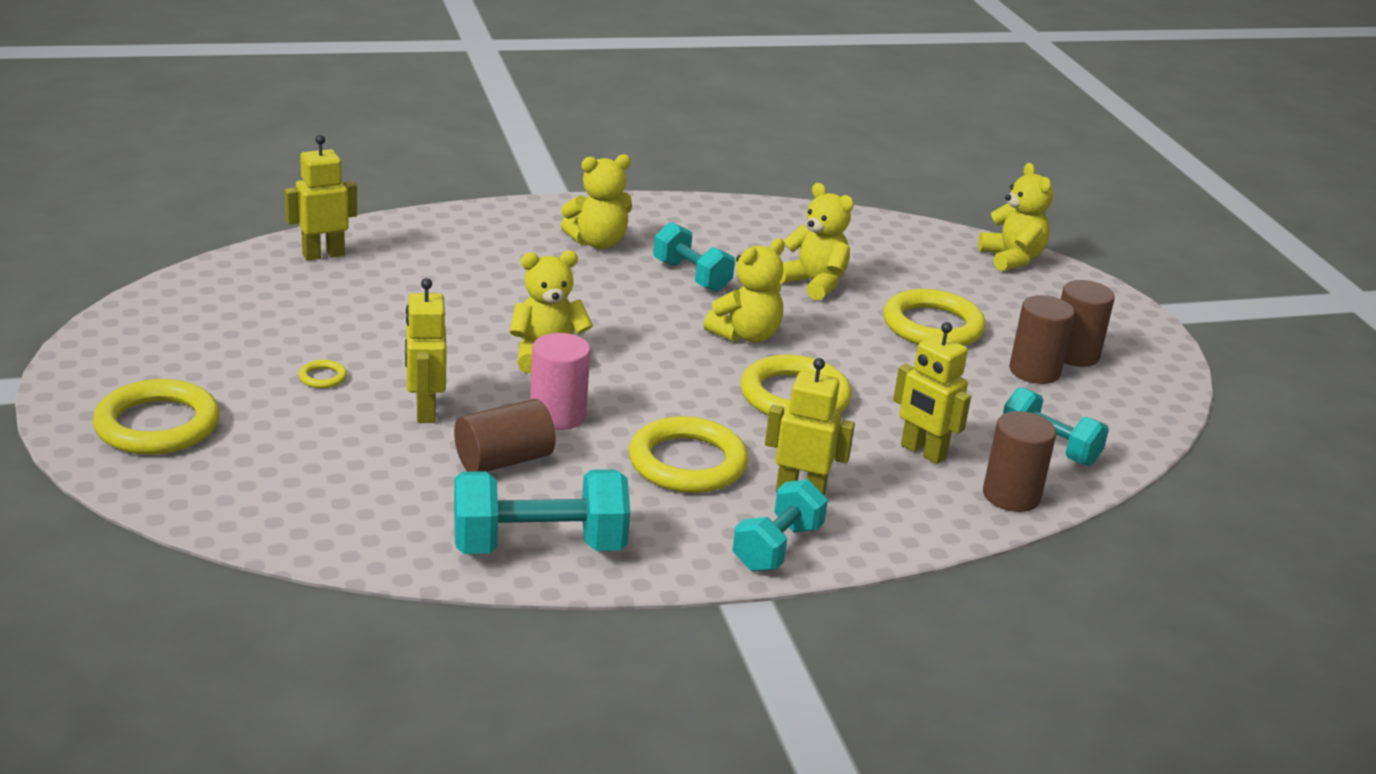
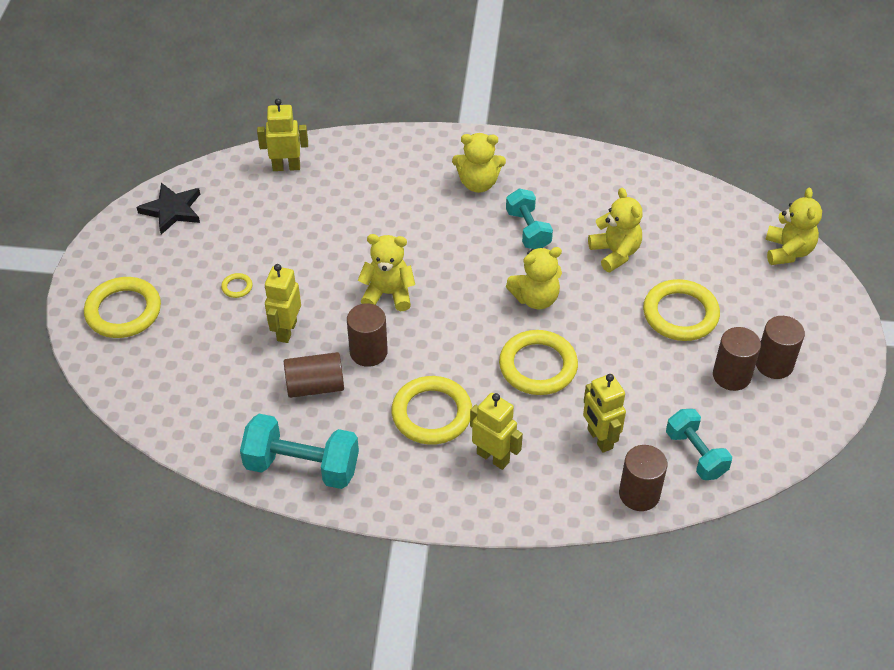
camera: 25 degrees right, 20 degrees up
pink cylinder [530,333,590,430] -> brown cylinder [347,303,388,367]
turquoise dumbbell [732,479,828,572] -> none
none -> black star [137,183,200,235]

